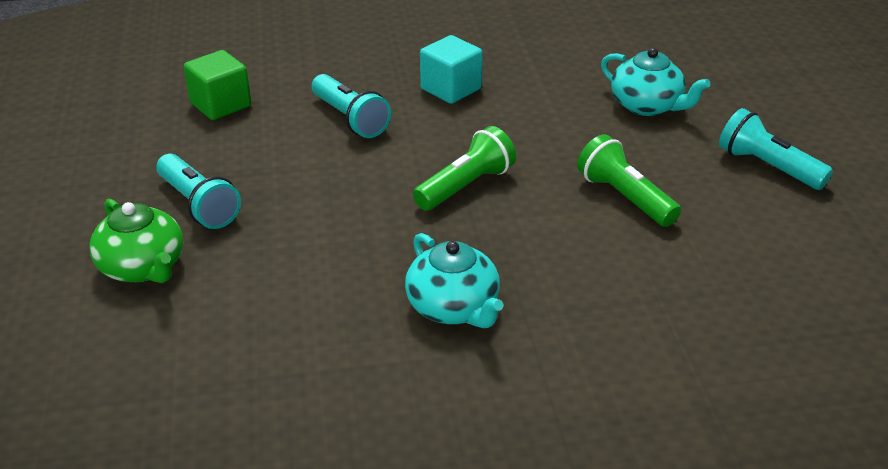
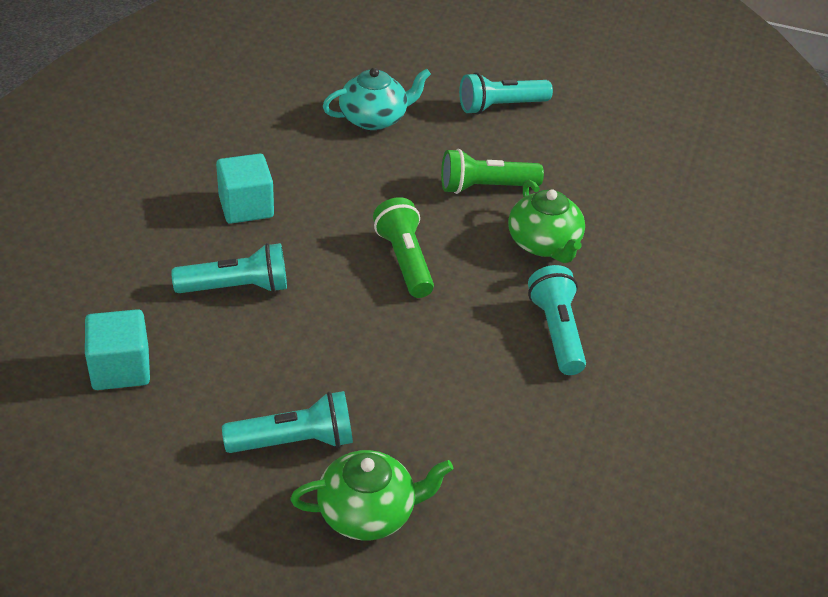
camera: 65 degrees left, 5 degrees up
green cube [184,50,251,120] -> turquoise cube [85,309,150,390]
turquoise teapot [405,233,503,328] -> turquoise flashlight [528,265,586,375]
none -> green teapot [508,180,585,263]

